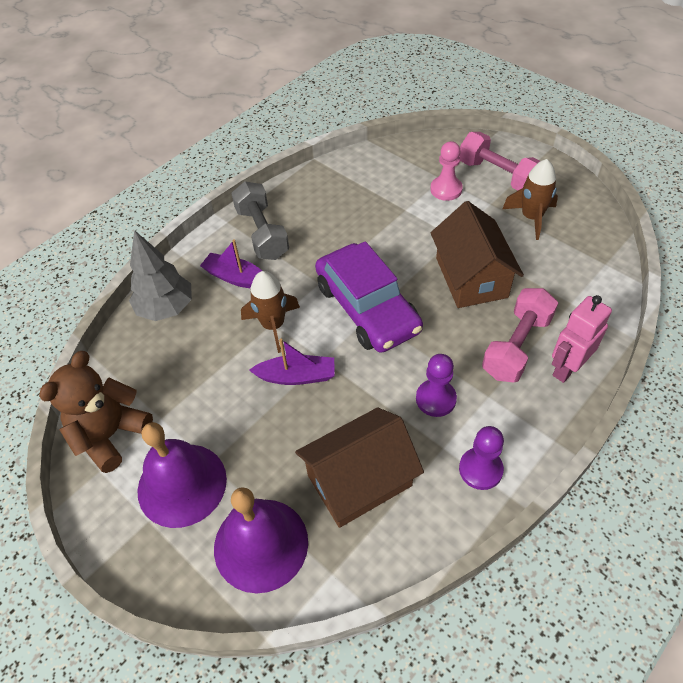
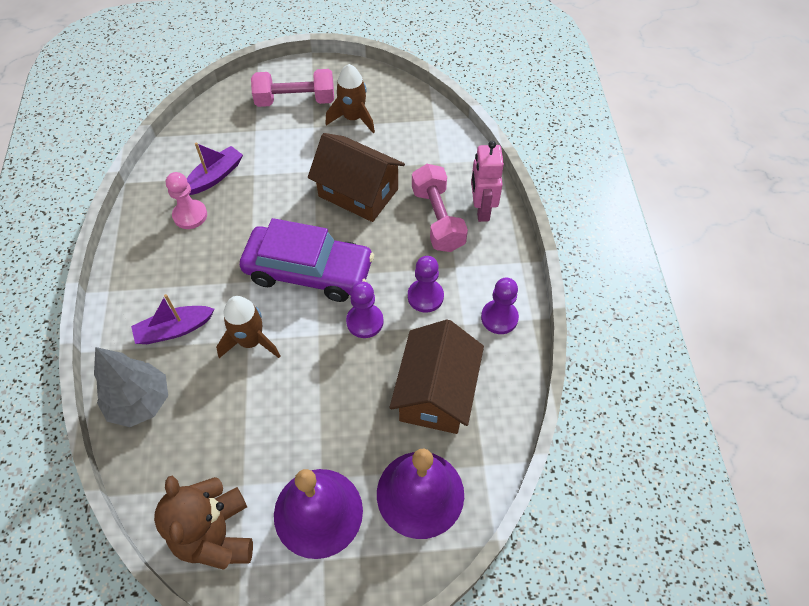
camera: 50 degrees left, 5 degrees up
grey dumbbell [231,181,289,260] -> none
purple boat [249,338,335,385] -> purple boat moved to [187,142,243,195]
pink pawn [430,141,463,201] -> pink pawn moved to [166,172,207,229]
none -> purple pawn [346,281,384,338]

